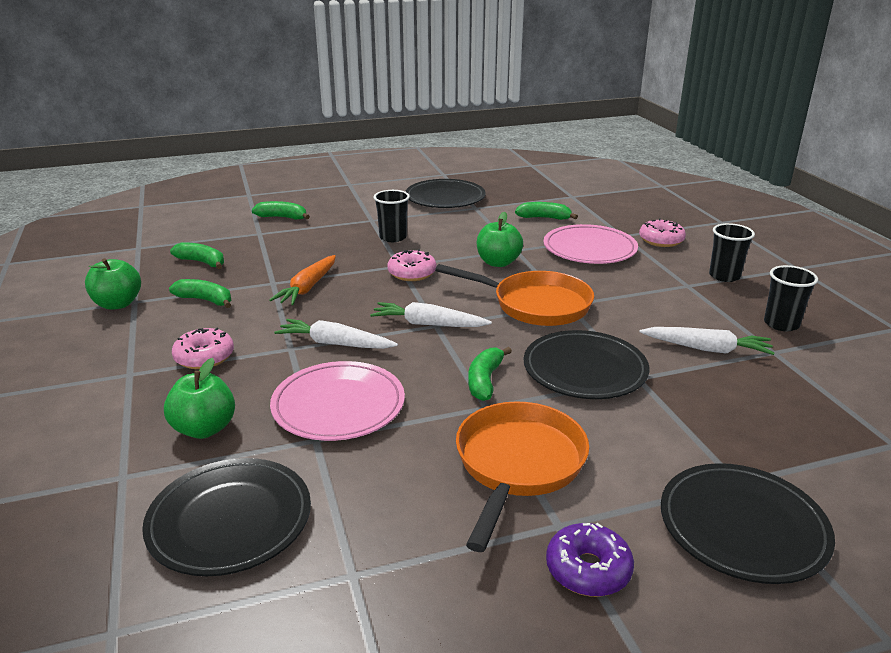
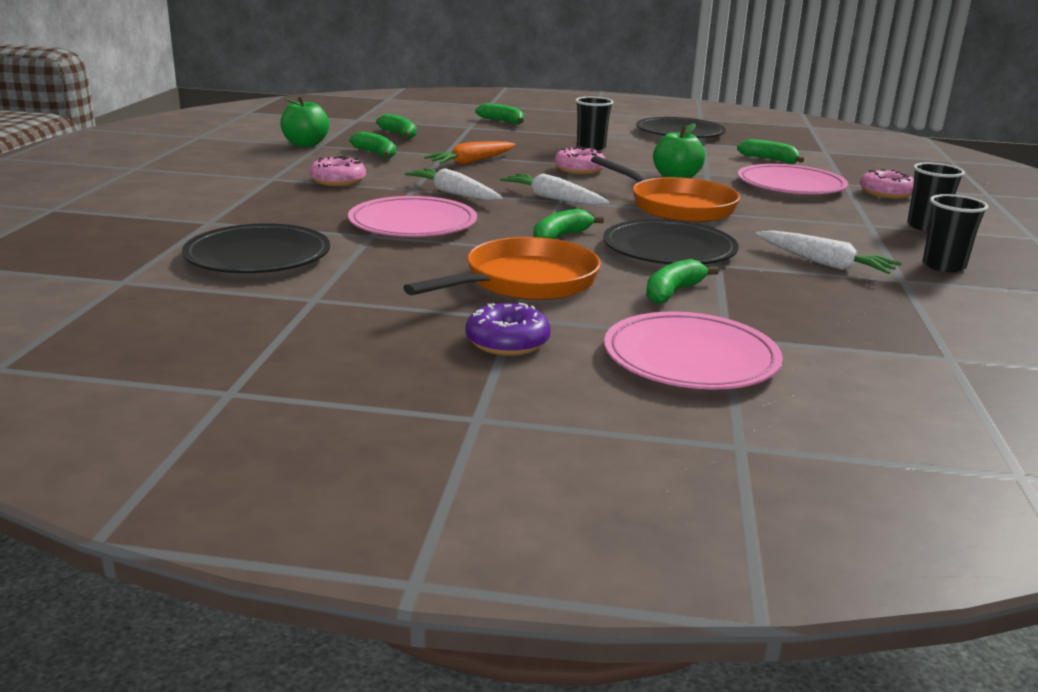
camera: 25 degrees right, 5 degrees down
green apple [164,358,235,439] -> none
black plate [661,463,835,584] -> pink plate [604,312,783,390]
none -> green banana [646,259,719,304]

